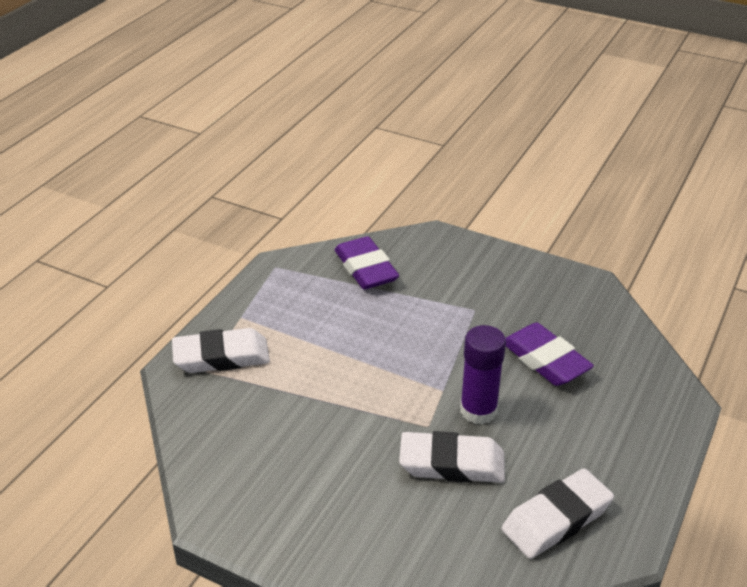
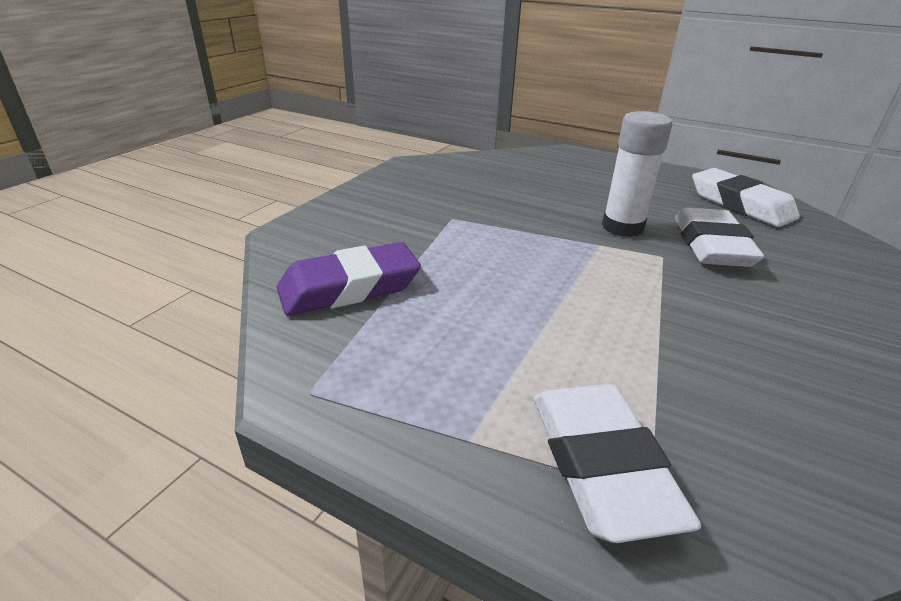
camera: 90 degrees left, 5 degrees down
purple glue stick [460,325,506,425] -> white glue stick [602,111,673,237]
purple eraser [506,323,594,386] -> none

